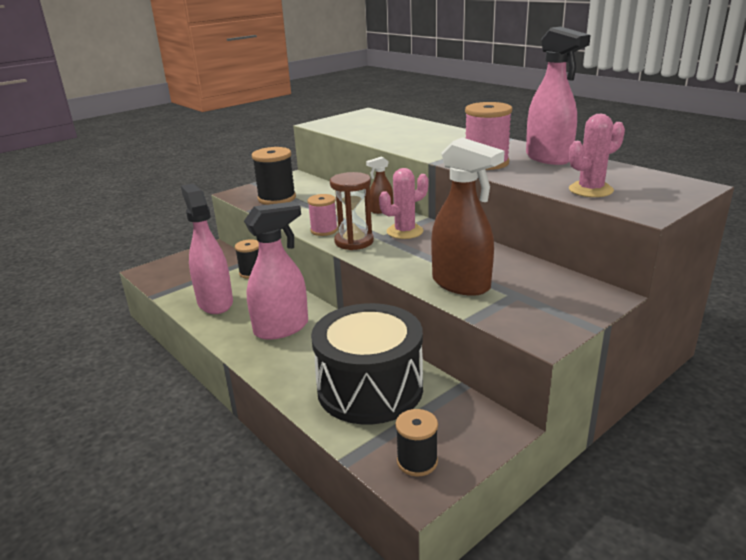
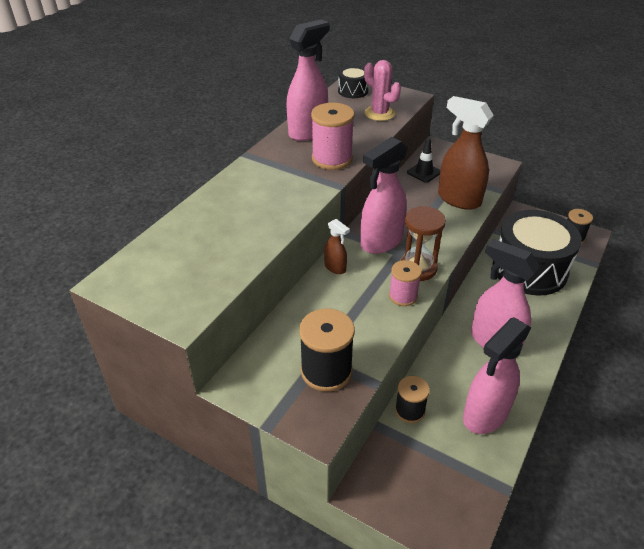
camera: 110 degrees left, 15 degrees up
pink cactus [379,168,429,239] -> pink spray bottle [361,137,408,254]
brown spray bottle [431,138,505,296] -> brown spray bottle turned 75 degrees counterclockwise [438,96,494,210]
none -> black drum [338,66,368,98]
none -> black traffic cone [407,138,440,183]

